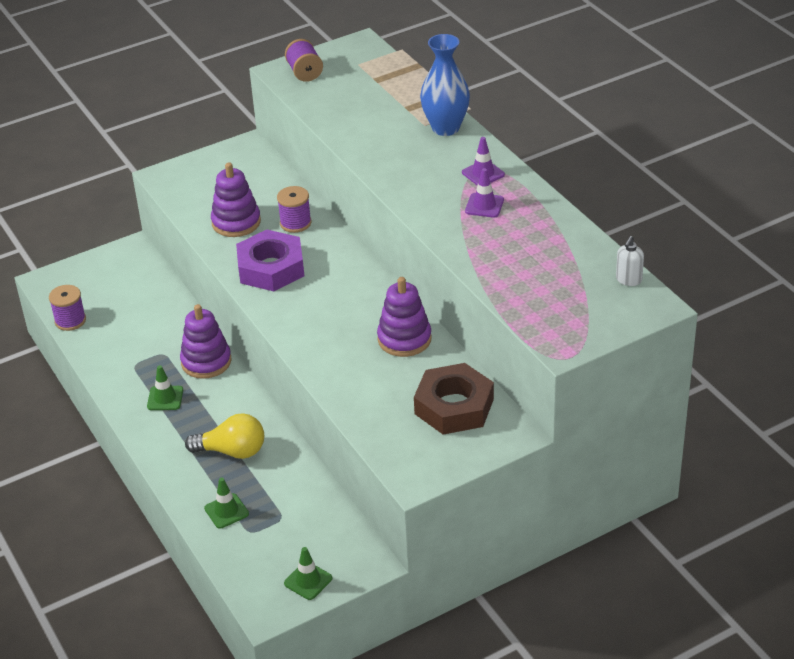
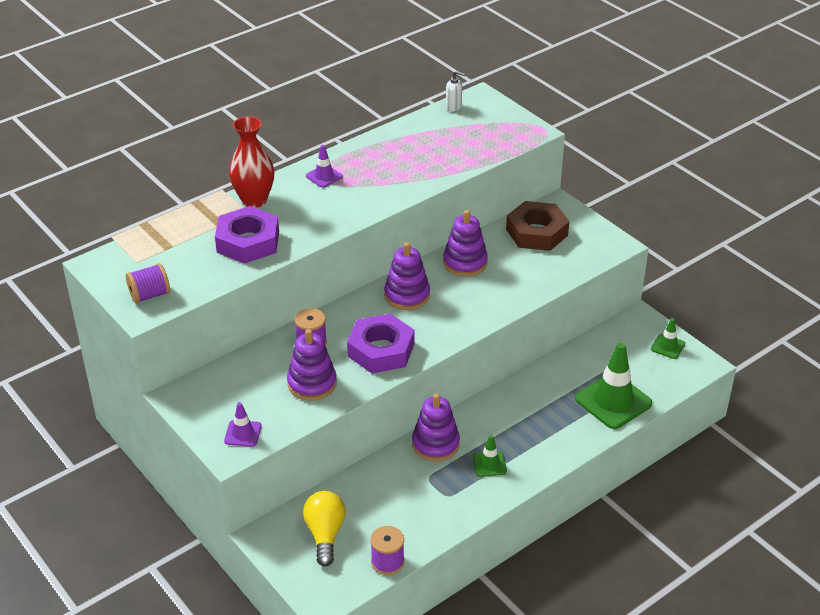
camera: 100 degrees left, 0 degrees up
yellow light bulb [185,414,264,459] -> yellow light bulb moved to [303,491,346,566]
green traffic cone [204,478,249,529] -> green traffic cone [575,342,652,429], size x2.00
blue vase [420,34,470,136] -> red vase [229,116,274,208]
purple traffic cone [465,168,504,218] -> purple traffic cone moved to [224,402,262,447]
none -> purple nut [215,206,279,264]
none -> purple stacking toy [384,242,430,310]

